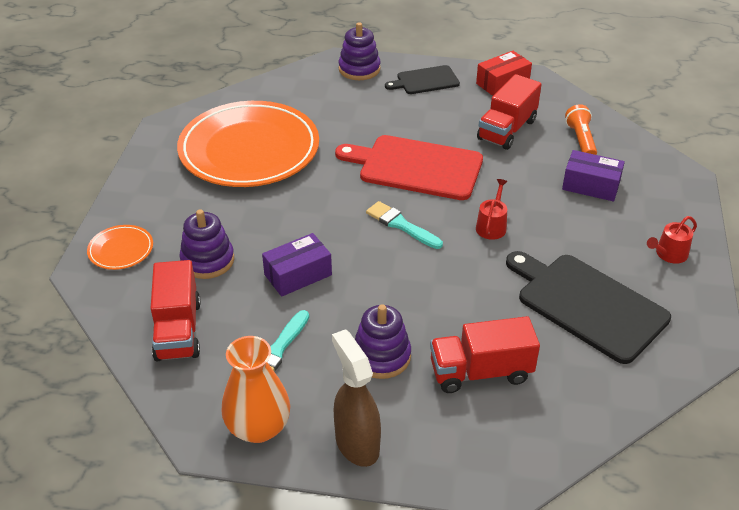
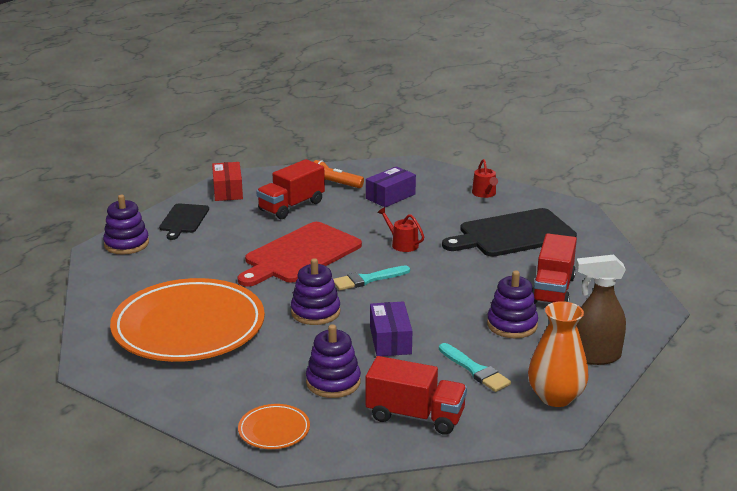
camera: 65 degrees left, 15 degrees down
red truck [477,74,542,150] -> red truck turned 75 degrees clockwise [256,159,325,219]
none -> purple stacking toy [291,258,340,325]

